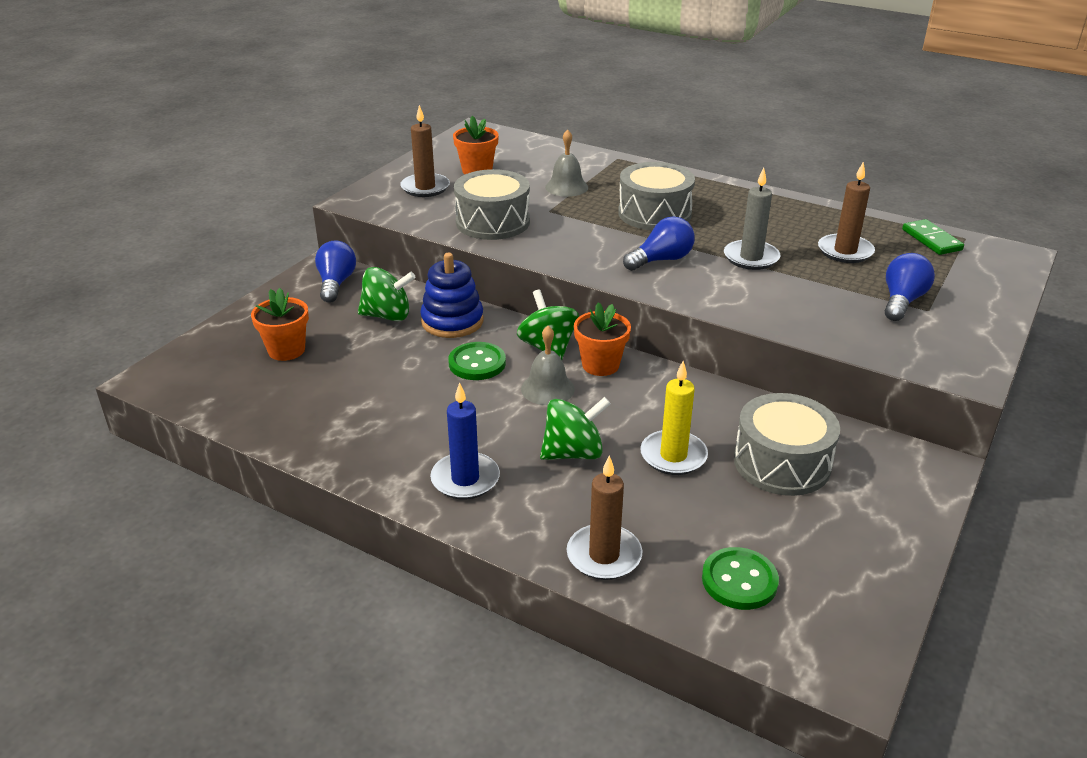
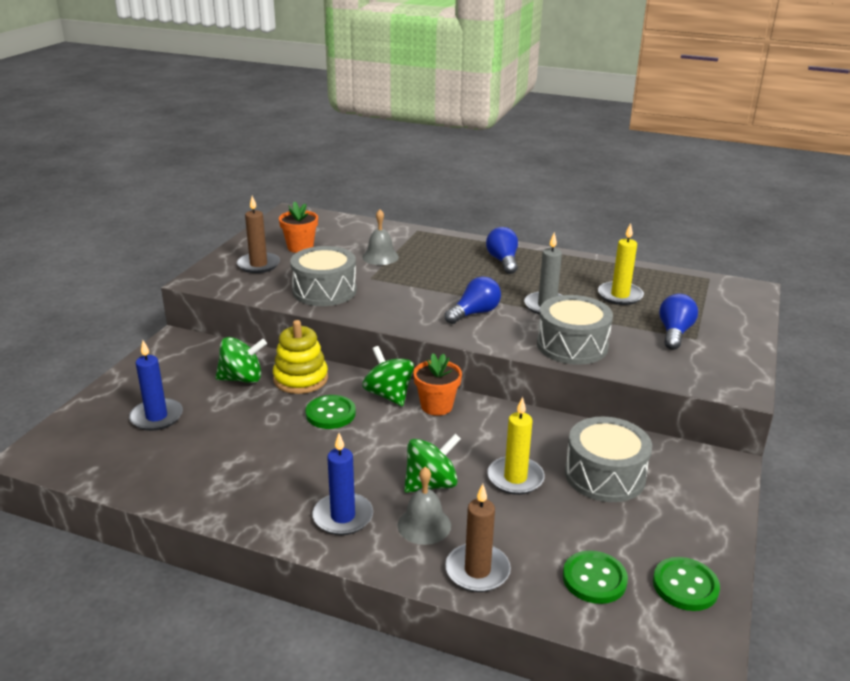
camera: 10 degrees left, 5 degrees down
orange flower pot [251,288,309,361] -> blue candle [129,340,183,431]
blue light bulb [315,240,356,303] -> blue light bulb moved to [486,227,518,274]
blue stacking toy [420,253,484,338] -> yellow stacking toy [273,320,328,394]
grey bell [521,326,575,405] -> grey bell moved to [398,467,451,545]
grey drum [618,162,695,231] -> grey drum moved to [537,295,613,365]
brown candle [818,161,875,263] -> yellow candle [598,223,644,305]
green domino [902,219,964,255] -> none
none -> green button [653,557,720,611]

